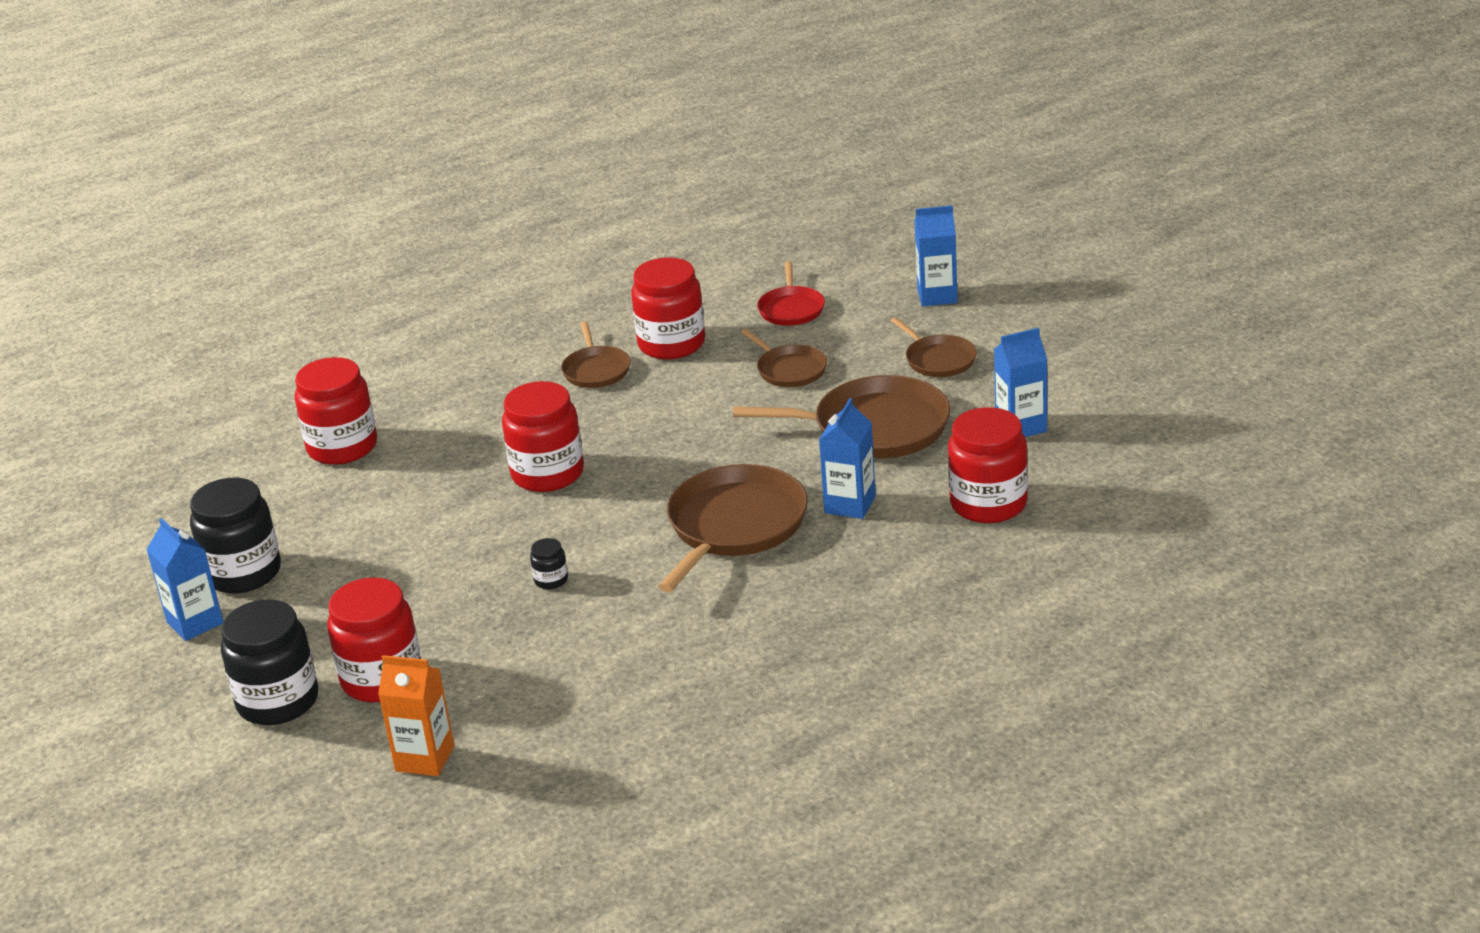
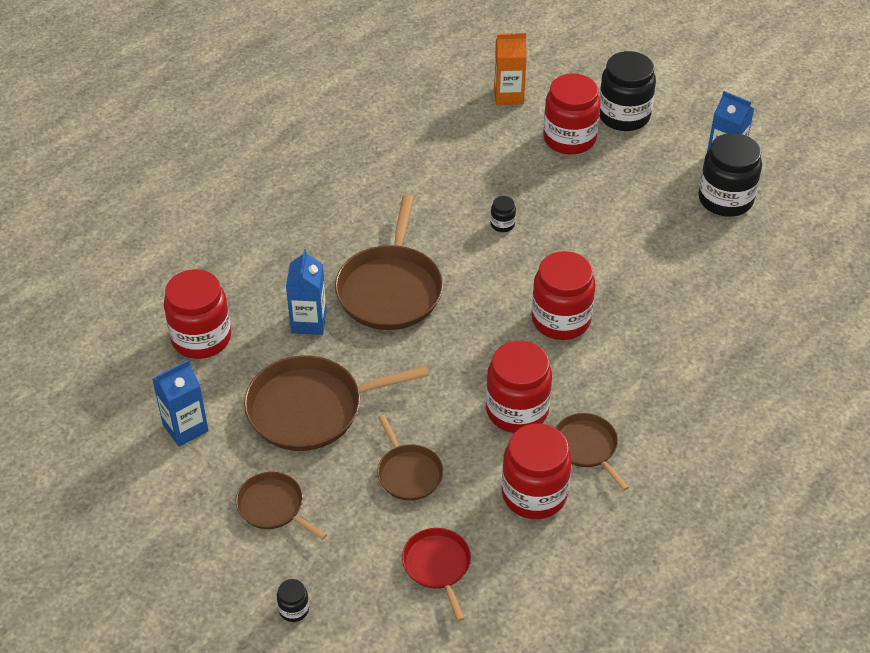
camera: 160 degrees right, 15 degrees up
red jar [294,357,377,465] -> red jar moved to [486,341,552,433]
brown pan [741,329,827,387] -> brown pan turned 150 degrees counterclockwise [377,414,443,501]
blue carton [914,205,958,306] -> black jar [277,579,309,622]

